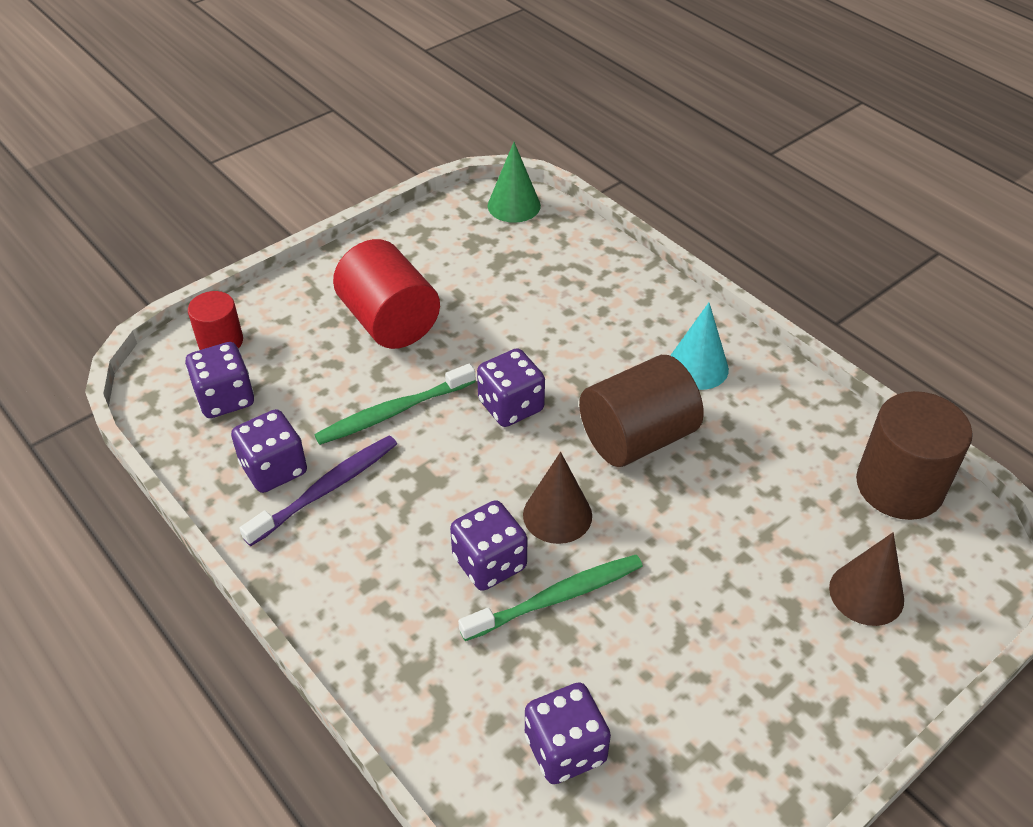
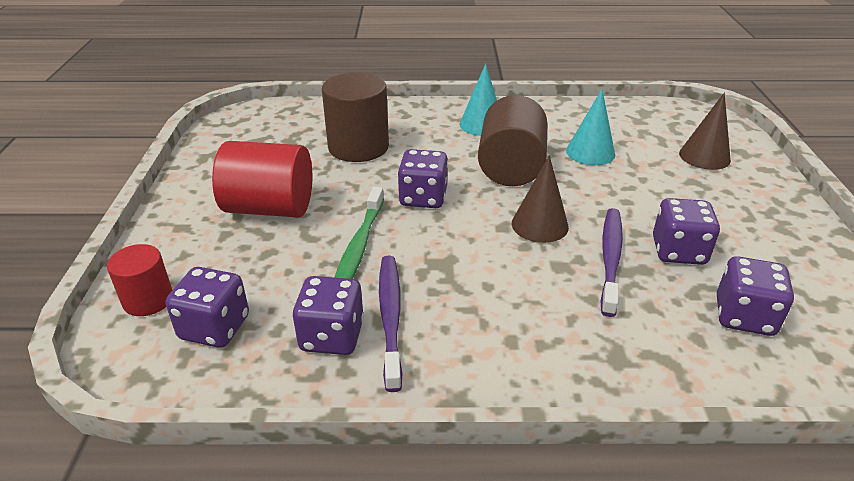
camera: 50 degrees left, 10 degrees down
purple dice [450,500,527,591] -> purple dice moved to [653,198,720,265]
green toothbrush [458,555,643,641] -> purple toothbrush [601,208,623,317]
green cone [487,142,541,223] -> none
brown cylinder [856,391,973,520] -> brown cylinder moved to [322,72,389,162]
none -> turquoise cone [566,89,615,165]

